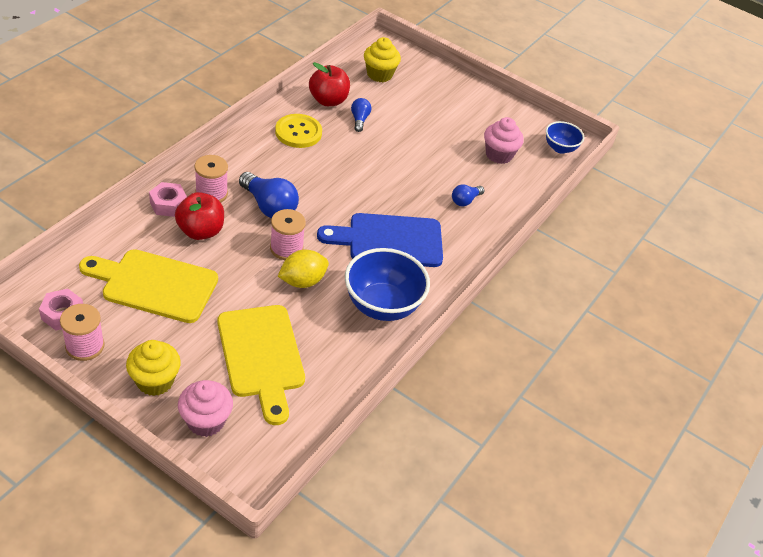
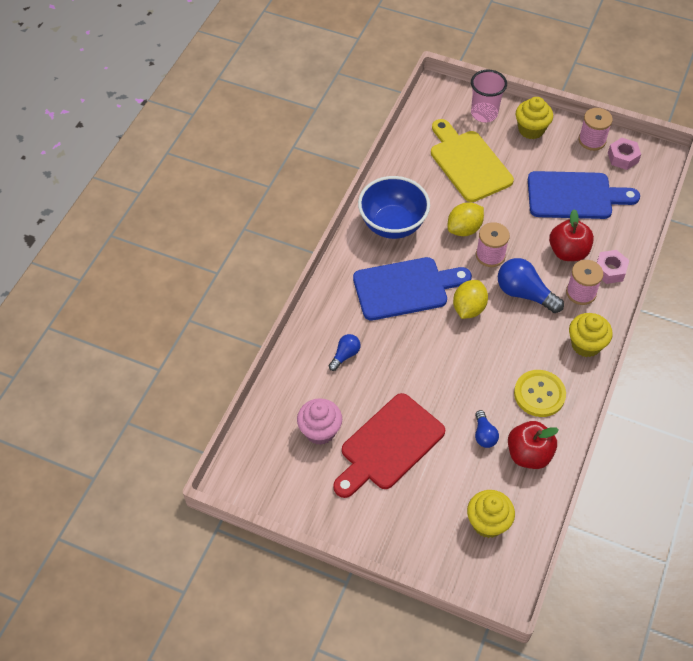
camera: 175 degrees right, 10 degrees up
yellow cutting board [79,249,218,323] -> blue cutting board [528,171,640,219]
pink cupcake [178,380,233,437] -> pink cup [471,70,507,122]
blue bowl [546,121,584,154] -> none
none -> red cutting board [333,393,445,498]
none -> yellow lemon [453,280,488,319]
none -> yellow cupcake [569,313,613,357]

